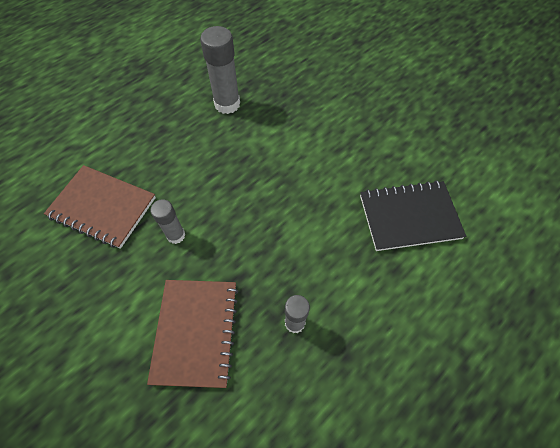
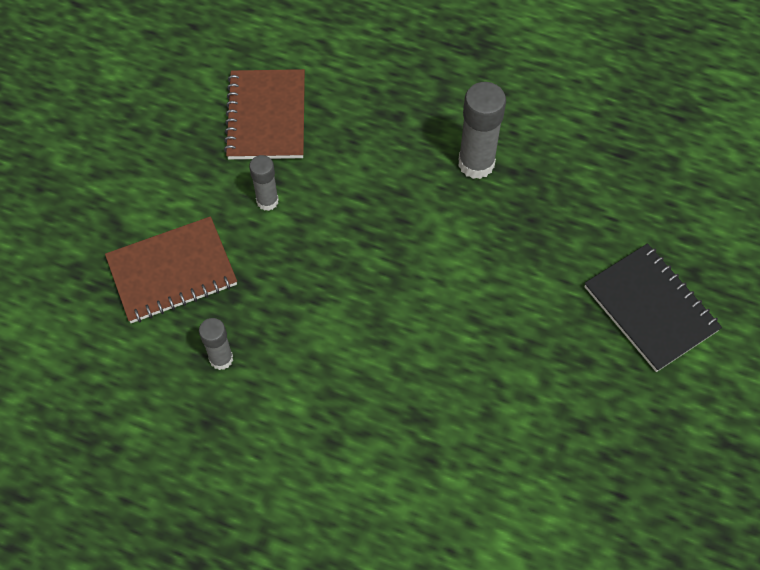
camera: 65 degrees right, 0 degrees up
black notebook [360,180,466,251] -> black notebook moved to [584,243,722,372]

